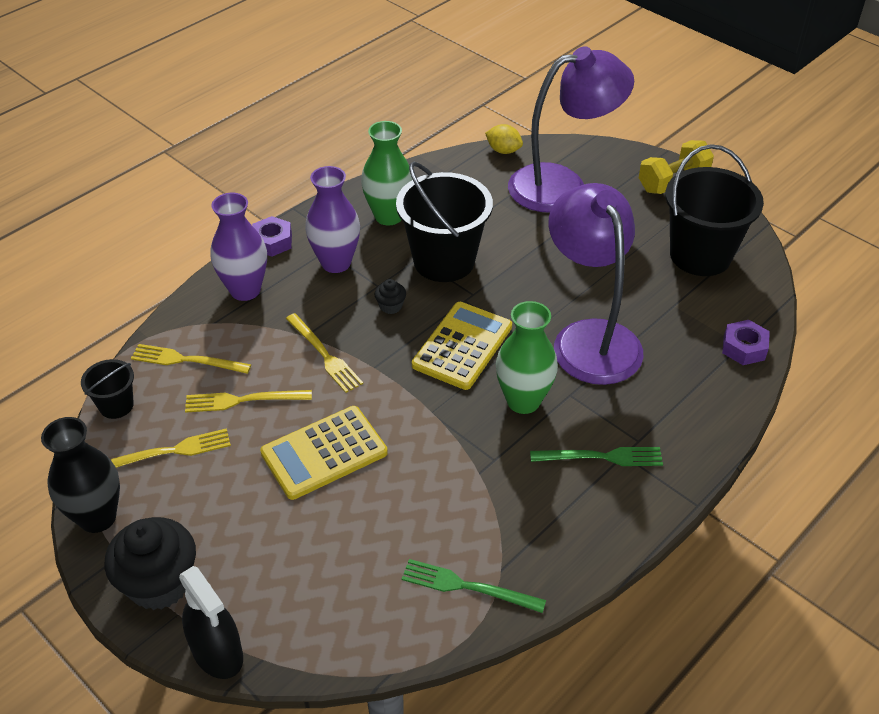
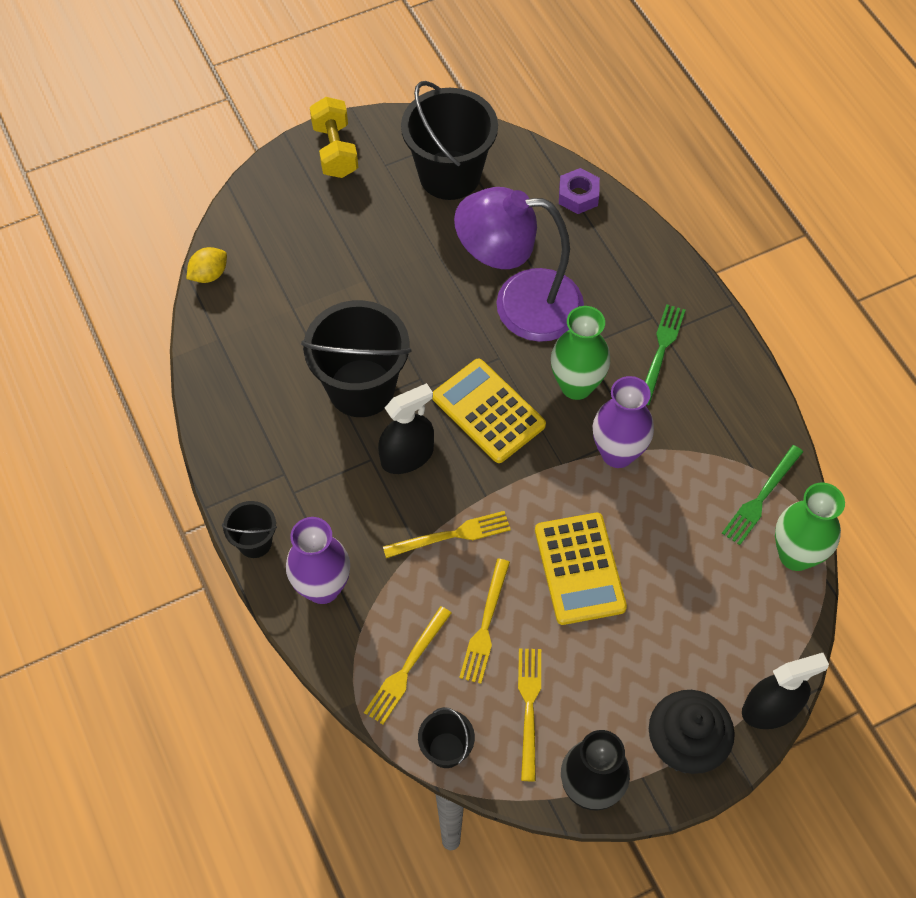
camera: 70 degrees left, 15 degrees up
purple nut [252,216,292,257] -> black bucket [222,501,277,558]
purple vase [305,166,360,273] -> purple vase moved to [593,376,654,468]
green vase [361,121,413,226] -> green vase moved to [775,483,845,571]
black cupcake [375,279,406,314] -> black spray bottle [378,383,434,474]
purple lamp [508,46,634,213] -> none

